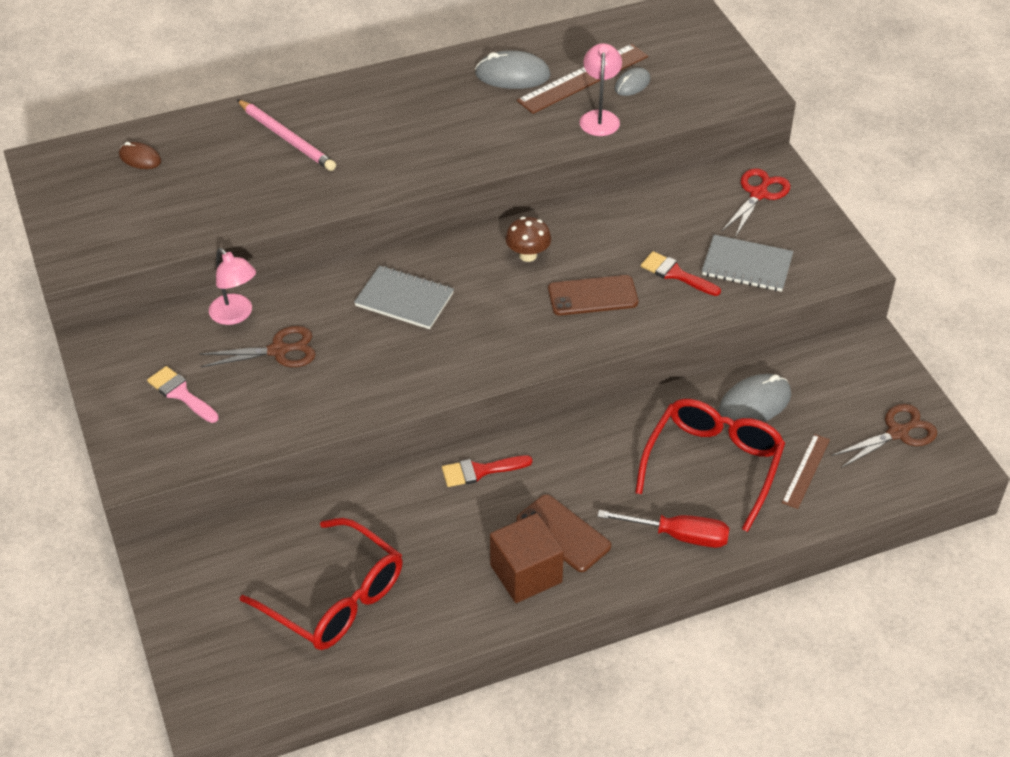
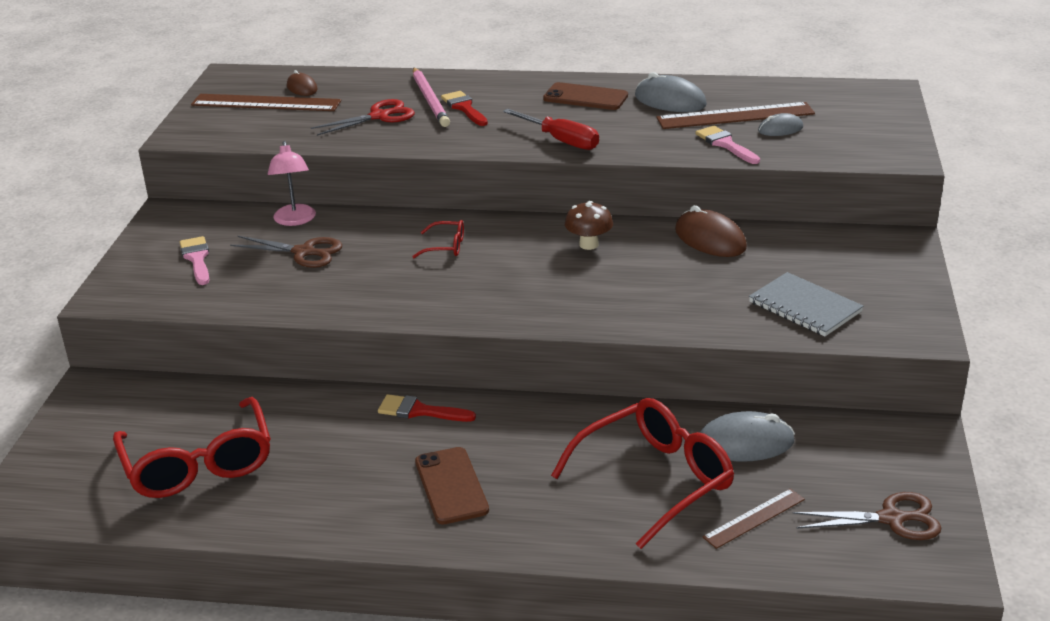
camera: 30 degrees right, 15 degrees down
grey notebook [354,266,454,329] -> red glasses [412,220,464,258]
brown cube [490,513,564,603] -> none
brown phone [548,275,638,315] -> brown phone moved to [543,82,628,110]
pink lamp [579,43,622,136] -> pink brush [696,126,760,164]
red screwdriver [597,510,730,548] -> red screwdriver moved to [503,109,599,150]
red brush [641,251,721,296] -> red brush moved to [441,91,488,126]
red scissors [721,168,790,237] -> red scissors moved to [311,99,415,136]
none -> brown ruler [191,94,342,111]
none -> brown mouse [675,205,747,257]

